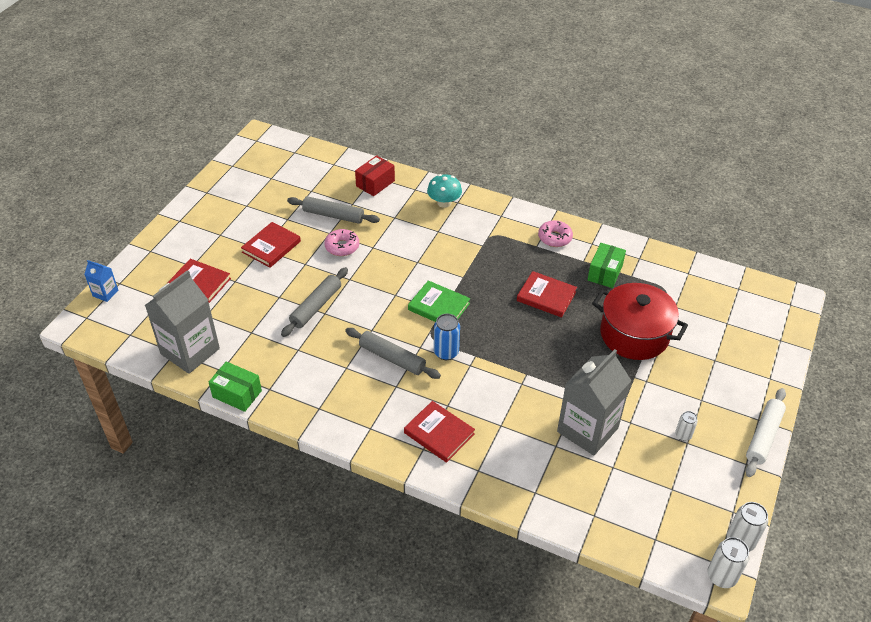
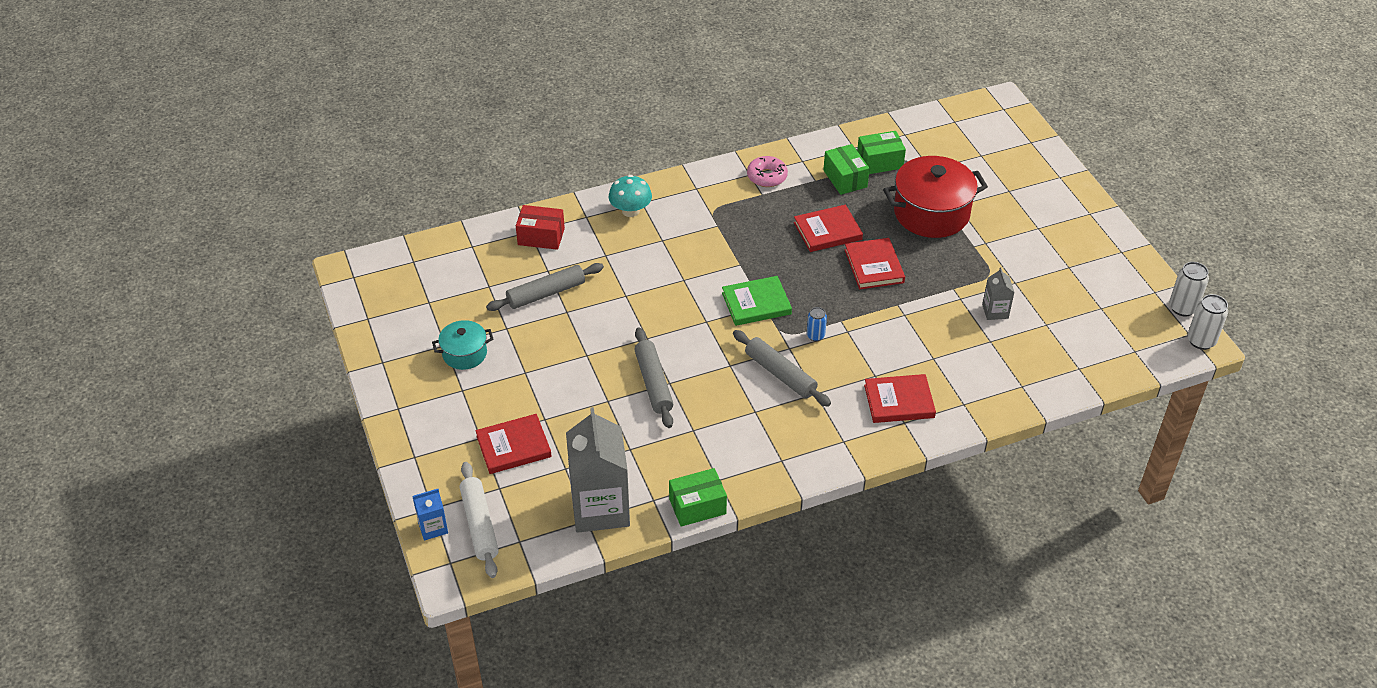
camera: 45 degrees left, 0 degrees up
red book [241,222,301,268] -> red book moved to [844,238,905,289]
pink donut [324,229,359,256] -> none
grey rolling pin [345,328,441,379] -> grey rolling pin turned 60 degrees clockwise [733,330,831,407]
red box [355,155,395,196] -> red box turned 75 degrees counterclockwise [516,205,565,250]
blue can [434,314,460,360] -> blue can [807,307,827,341], size x0.63
grey carton [557,349,631,456] -> grey carton [982,267,1014,320], size x0.46
white can [675,411,698,441] -> none
white rolling pin [745,388,786,477] -> white rolling pin moved to [460,462,499,578]
none -> turquoise pot [432,320,493,370]
none -> green box [857,131,906,174]

